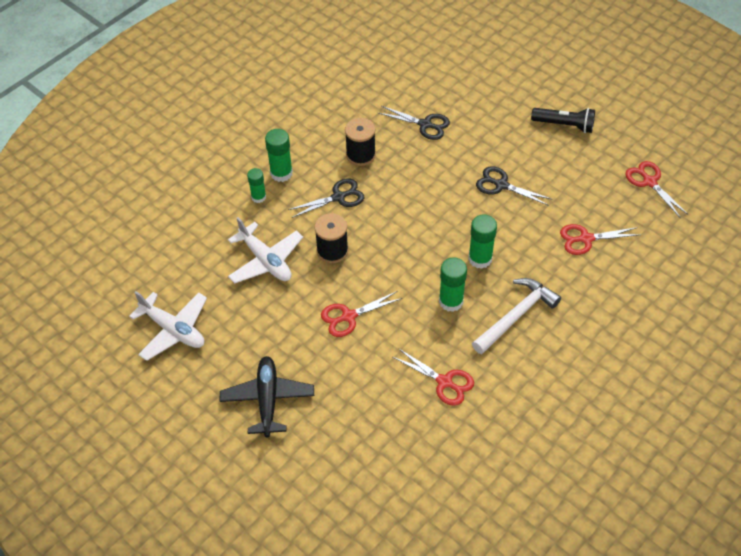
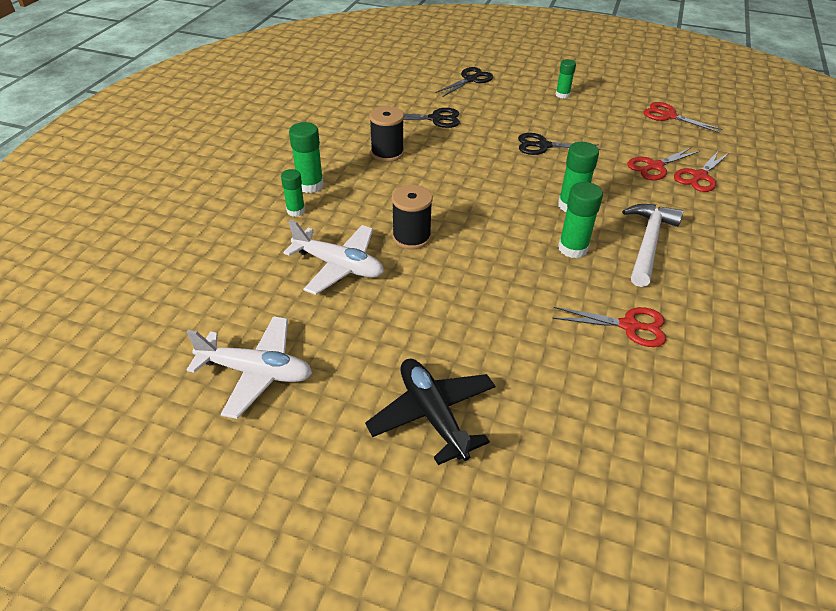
camera: 25 degrees left, 10 degrees down
black scissors [288,179,364,218] -> black scissors moved to [436,67,493,97]
red scissors [321,291,402,337] -> red scissors moved to [674,150,729,192]
black flashlight [531,108,595,133] -> green glue stick [555,59,576,99]

